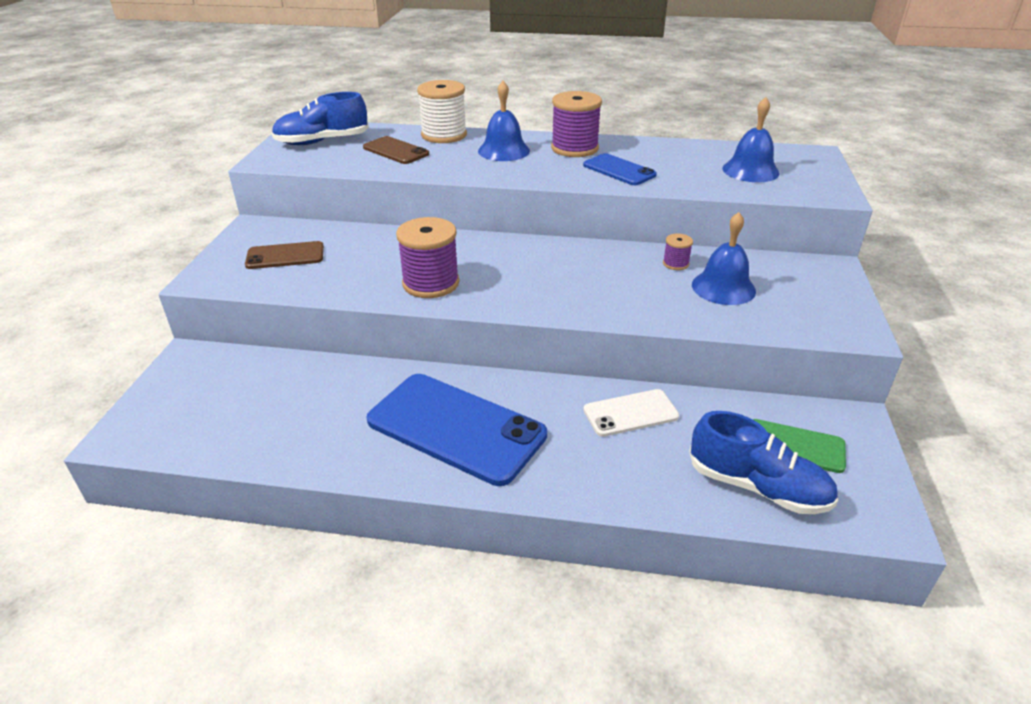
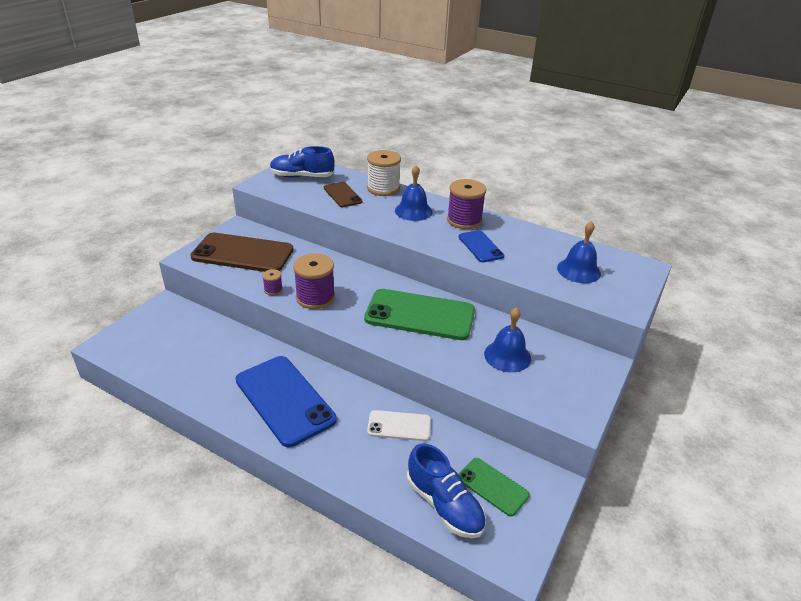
camera: 20 degrees right, 0 degrees up
brown phone [245,241,324,269] -> brown phone [190,233,293,272], size x1.89
purple spool [663,234,693,270] -> purple spool moved to [262,269,283,295]
none -> green phone [364,289,475,340]

